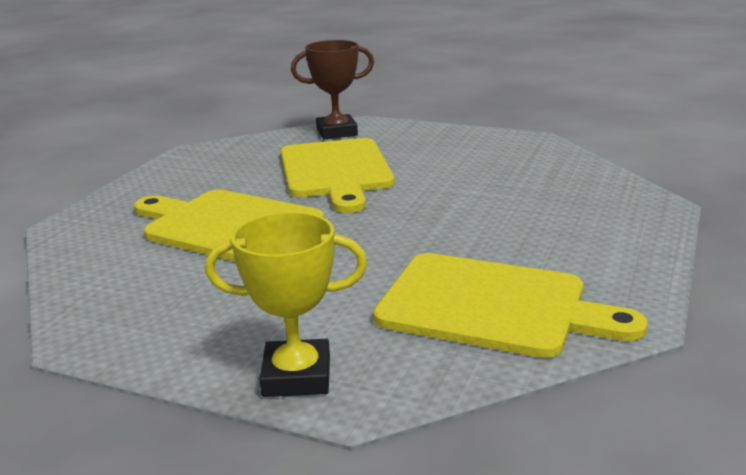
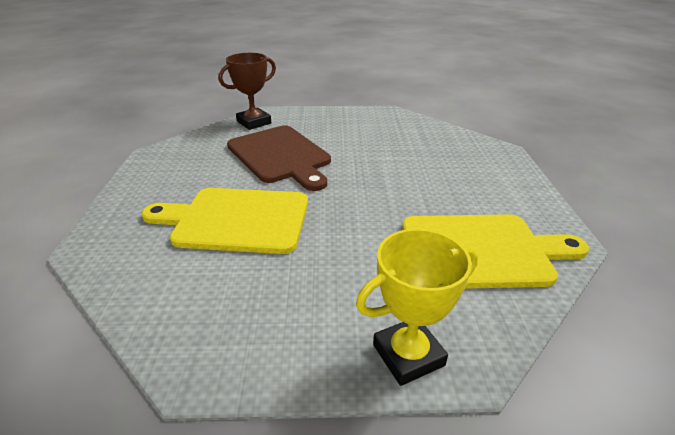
camera: 25 degrees left, 10 degrees up
yellow cutting board [281,138,394,213] -> brown cutting board [227,125,331,191]

